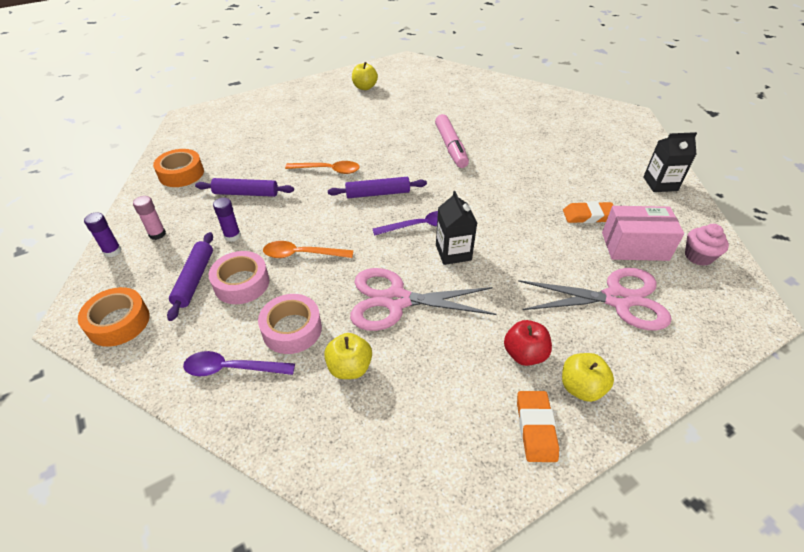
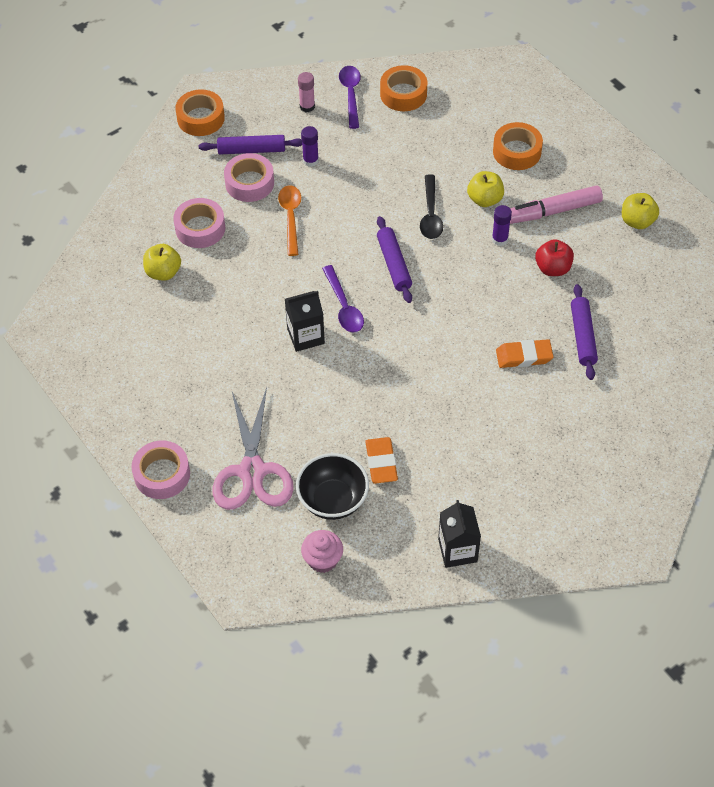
camera: 85 degrees right, 10 degrees up
purple glue stick [84,212,122,257] -> purple glue stick moved to [492,205,512,246]
purple spoon [183,351,295,376] -> purple spoon moved to [339,66,361,129]
purple rolling pin [195,178,294,197] -> purple rolling pin moved to [571,284,598,380]
orange spoon [285,161,360,174] -> black spoon [420,174,443,239]
pink scissors [350,268,496,331] -> none
pink marker [435,114,469,168] -> pink marker moved to [510,185,603,224]
red apple [504,320,552,366] -> red apple moved to [535,239,574,276]
orange eraser [517,391,559,462] -> orange eraser moved to [496,339,554,368]
yellow apple [562,353,614,402] -> yellow apple moved to [467,171,504,207]
pink box [602,206,684,261] -> black bowl [296,453,369,520]
none -> pink tape [132,441,190,499]
none -> orange tape [493,122,543,170]

